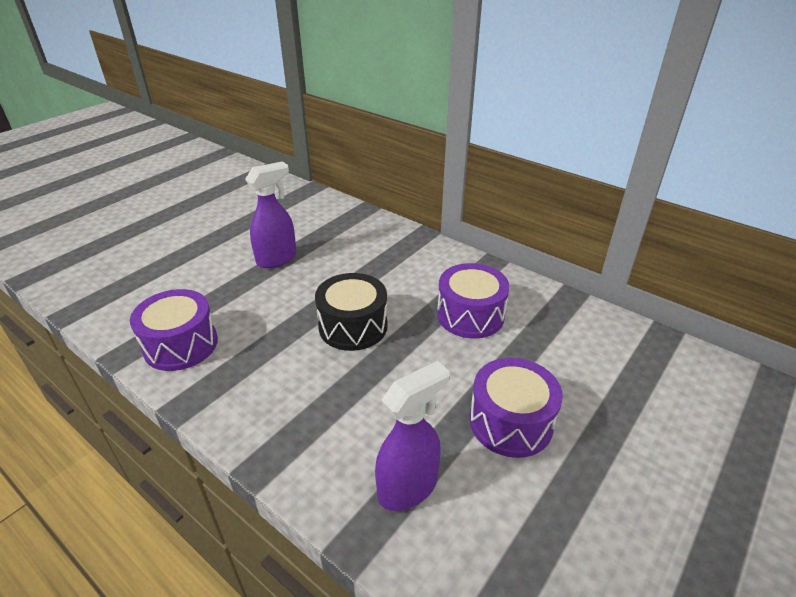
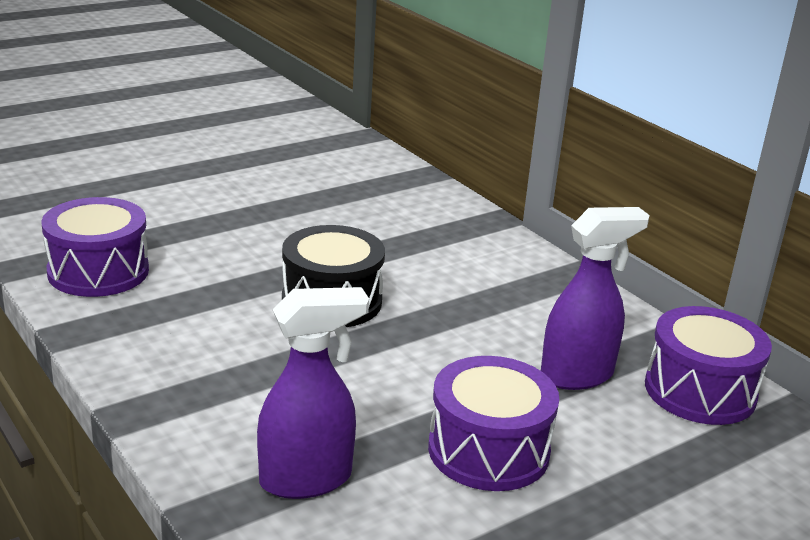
camera: 15 degrees right, 10 degrees down
purple spray bottle [245,161,297,268] -> purple spray bottle moved to [541,207,650,390]
purple drum [437,263,510,339] -> purple drum moved to [645,306,772,425]

